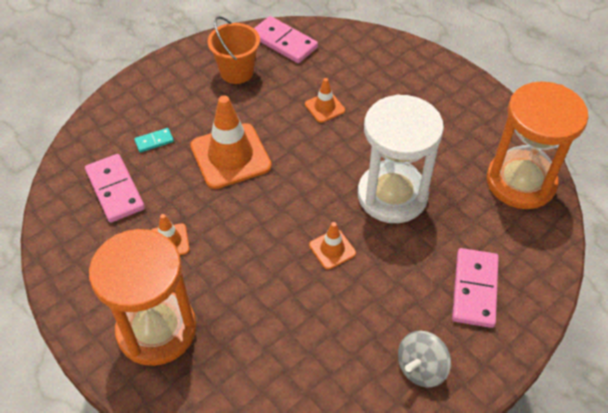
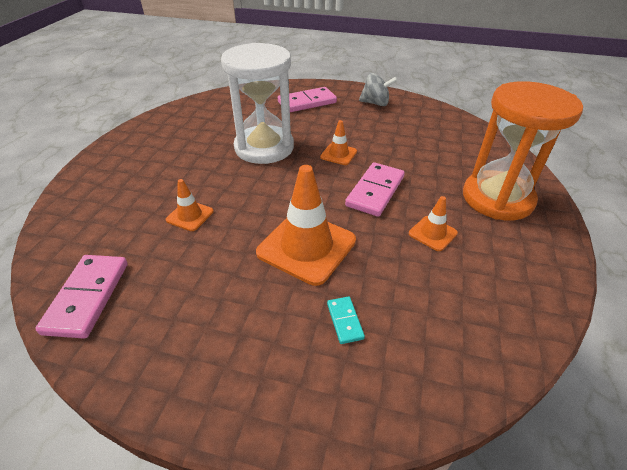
camera: 125 degrees left, 10 degrees down
pink domino [85,154,145,223] -> pink domino moved to [345,162,405,217]
turquoise domino [134,128,174,152] -> turquoise domino turned 45 degrees clockwise [327,296,365,344]
orange bucket [208,16,260,84] -> none
orange hourglass [487,81,589,209] -> none

